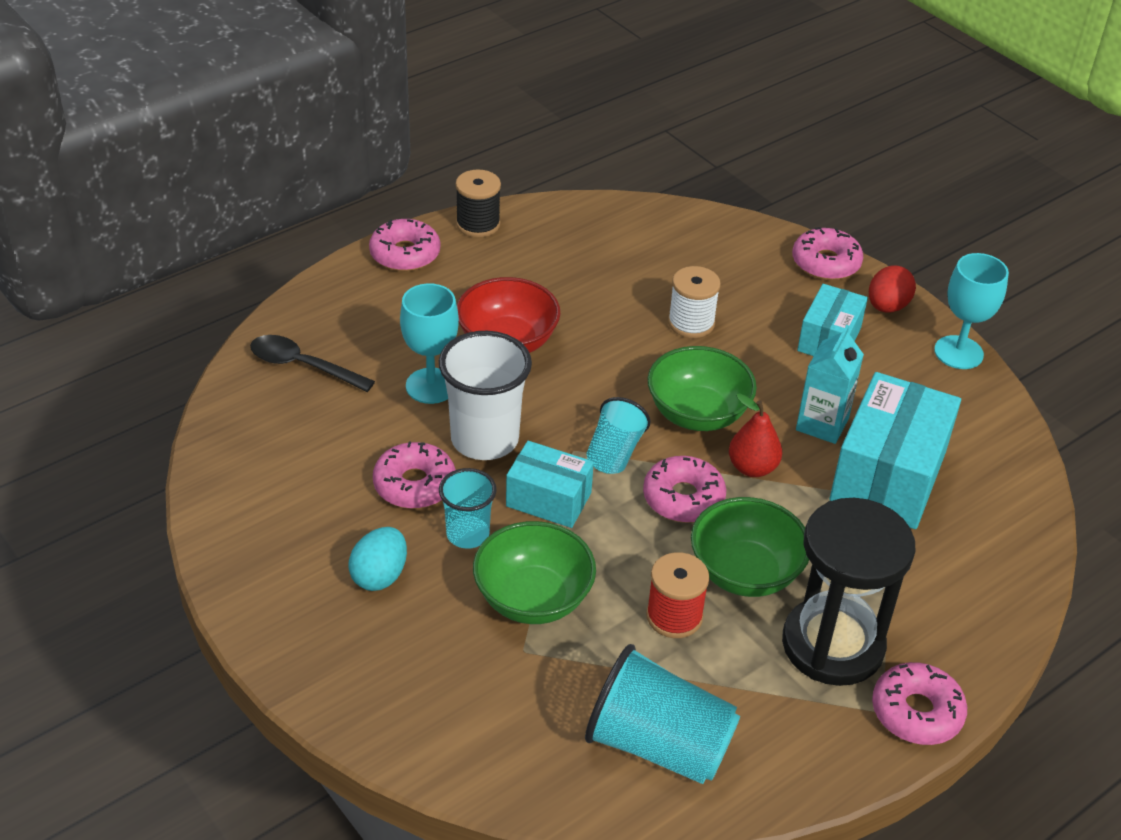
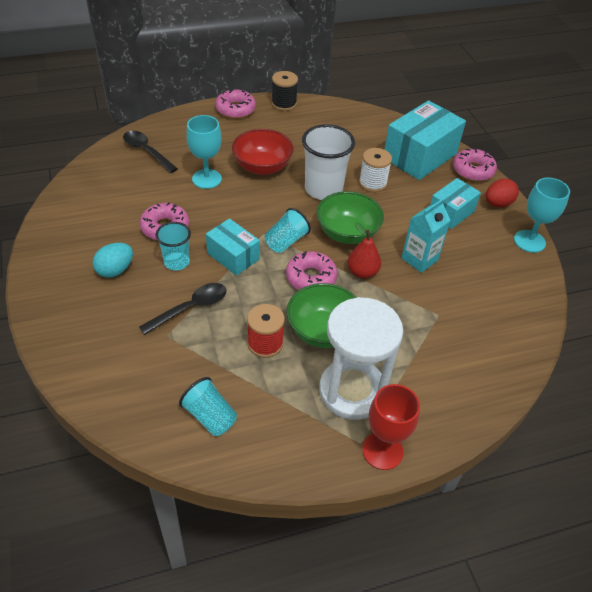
camera: 20 degrees right, 5 degrees up
white cup [439,331,532,460] -> white cup moved to [302,124,355,200]
green bowl [473,521,596,624] -> black spoon [139,283,226,335]
turquoise cup [585,644,740,784] -> turquoise cup [179,377,237,436], size x0.59
black hourglass [782,498,915,686] -> white hourglass [319,297,403,420]
turquoise box [830,372,961,529] -> turquoise box moved to [384,100,466,180]
pink donut [872,662,967,745] -> red goblet [362,384,420,470]

